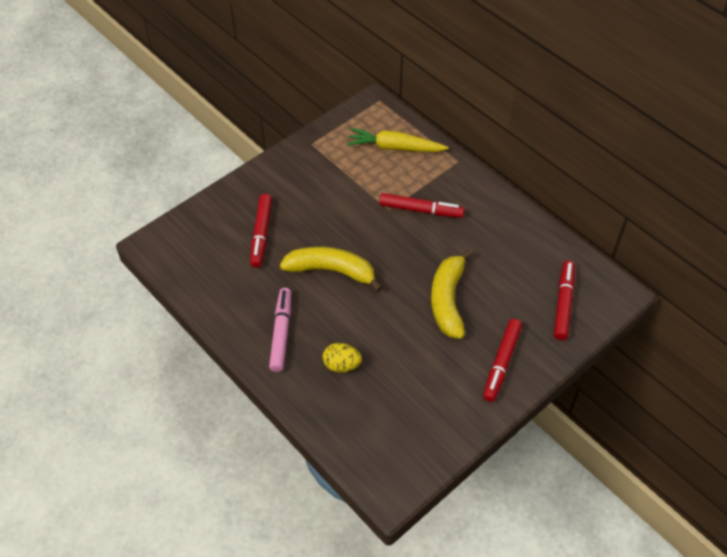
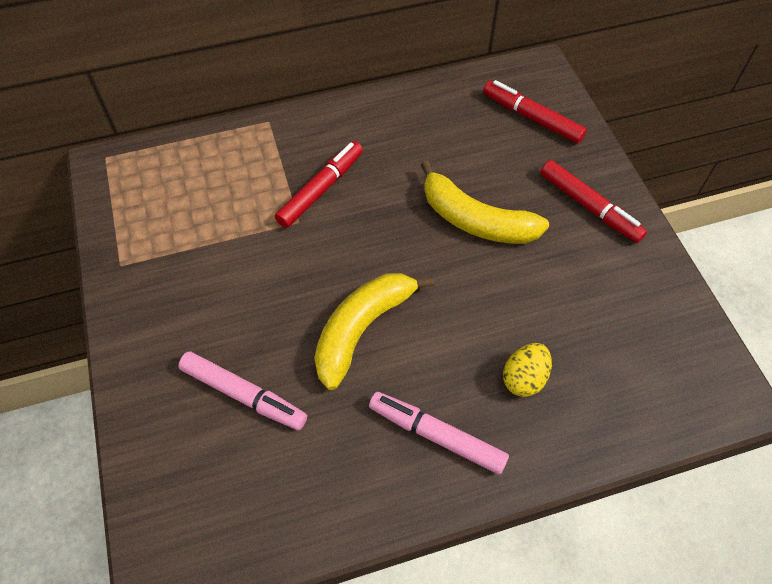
camera: 65 degrees left, 5 degrees up
red marker [250,194,272,268] -> pink marker [178,352,307,430]
yellow carrot [347,128,449,152] -> none

